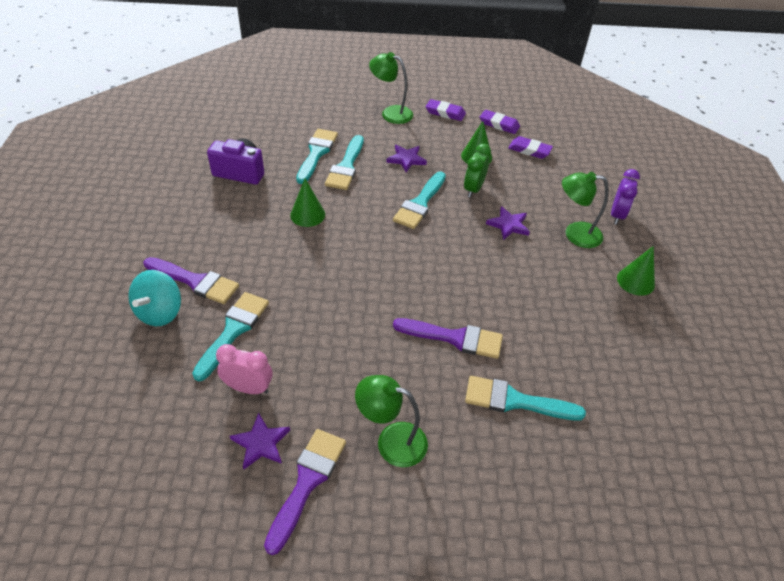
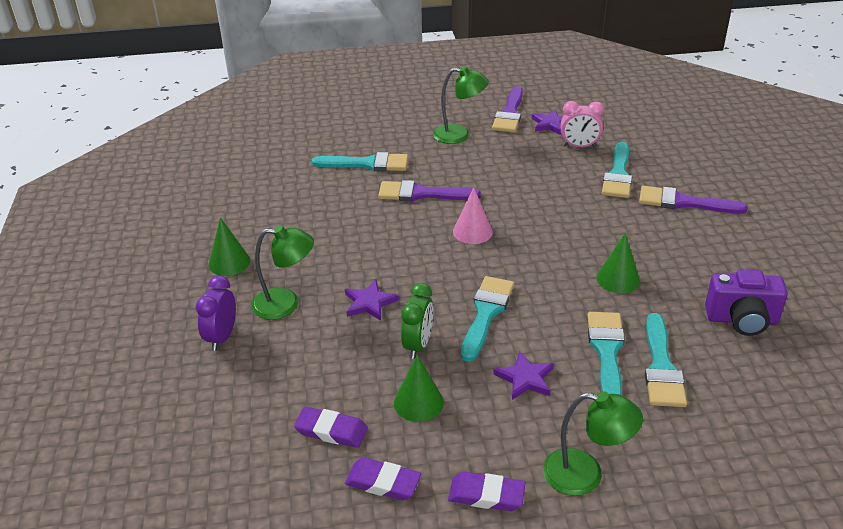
camera: 175 degrees right, 10 degrees down
turquoise spinning top [128,270,181,326] -> none
none -> pink cone [453,187,493,244]

